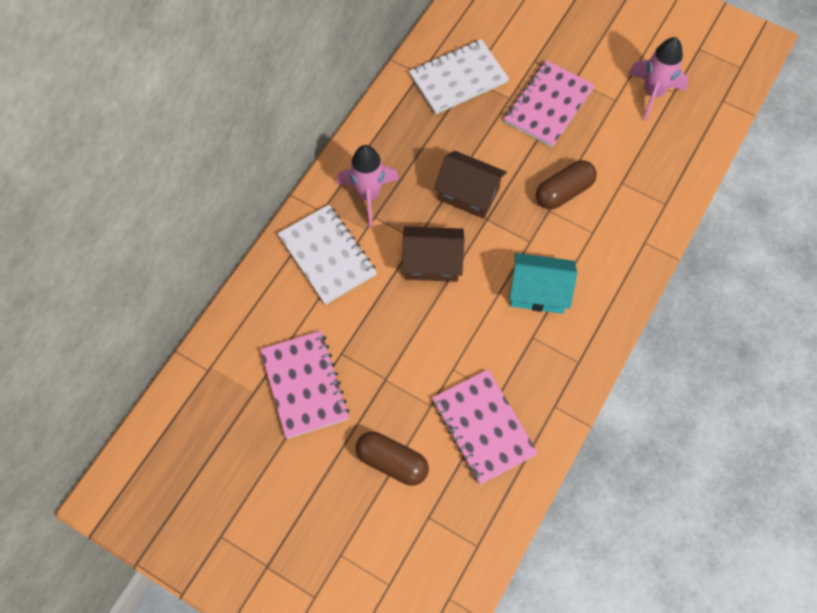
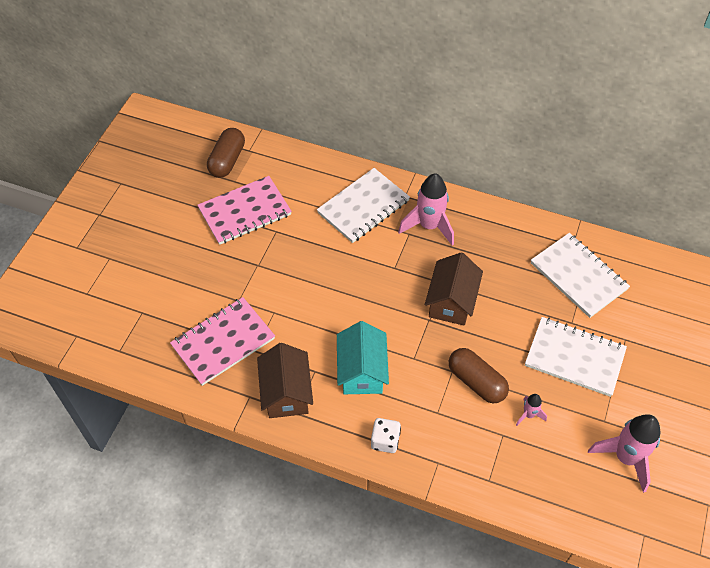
camera: 80 degrees right, 10 degrees down
brown capsule [356,431,429,486] -> brown capsule moved to [207,128,245,178]
brown house [402,226,464,282] -> brown house moved to [257,343,313,418]
pink notebook [504,60,595,147] -> white notebook [525,317,627,397]
none -> white dice [371,418,401,453]
none -> pink rocket [516,394,547,426]

